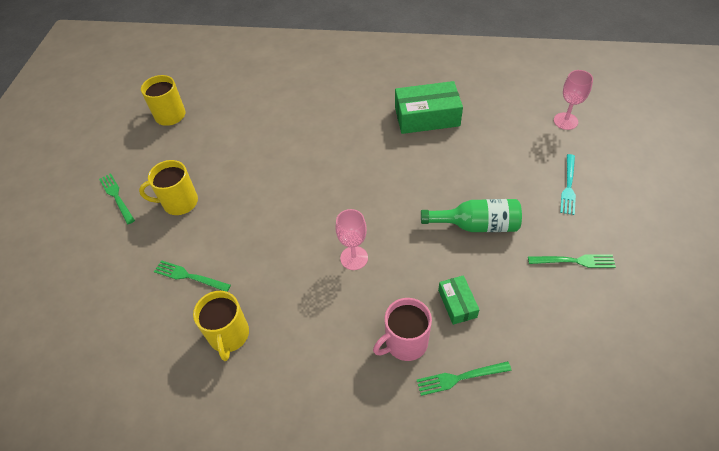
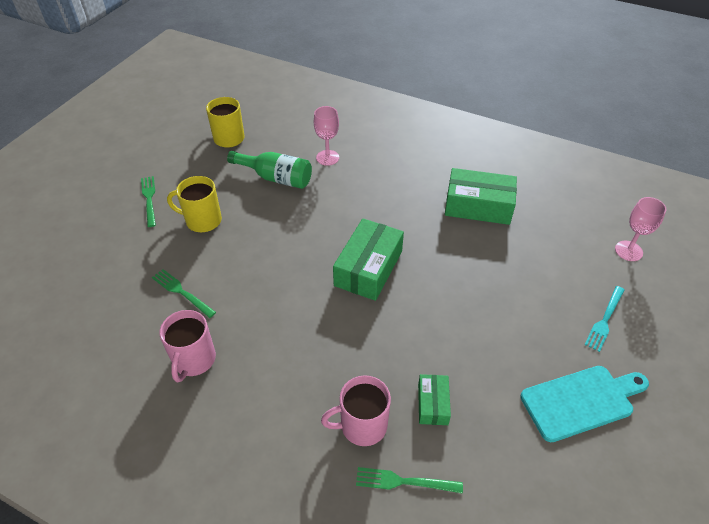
camera: 15 degrees right, 5 degrees down
yellow mug [193,291,249,361] -> pink mug [159,310,216,382]
pink goblet [336,209,368,270] -> pink goblet moved to [314,106,339,166]
green bottle [421,199,522,232] -> green bottle moved to [227,151,312,189]
green fork [528,254,616,268] -> turquoise cutting board [520,366,649,442]
none -> green box [333,219,404,301]

